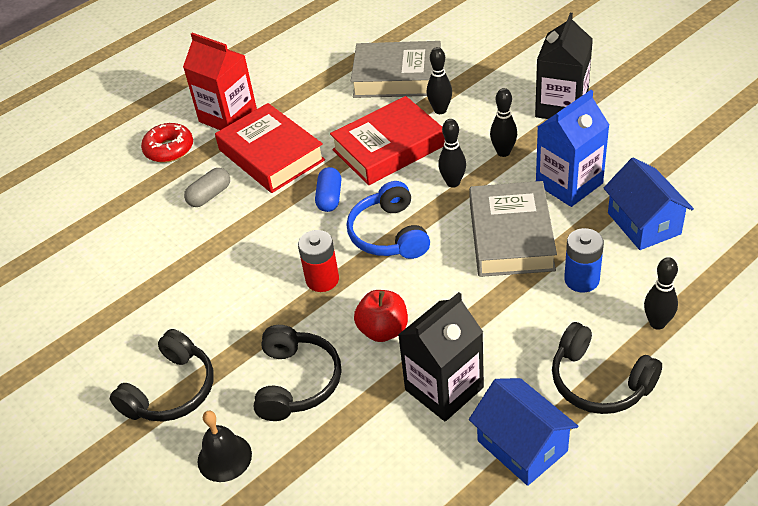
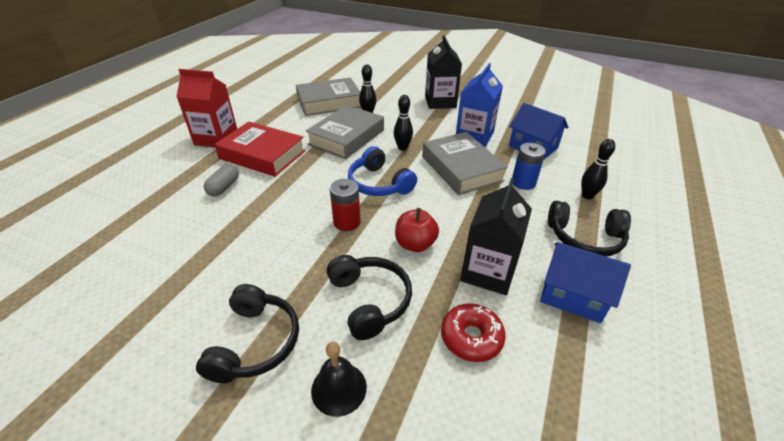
camera: 30 degrees left, 5 degrees down
red donut [141,123,193,163] -> red donut moved to [441,303,506,362]
blue capsule [315,167,341,212] -> none
red book [330,96,445,185] -> grey book [306,105,384,159]
black bowling pin [490,88,517,157] -> none

